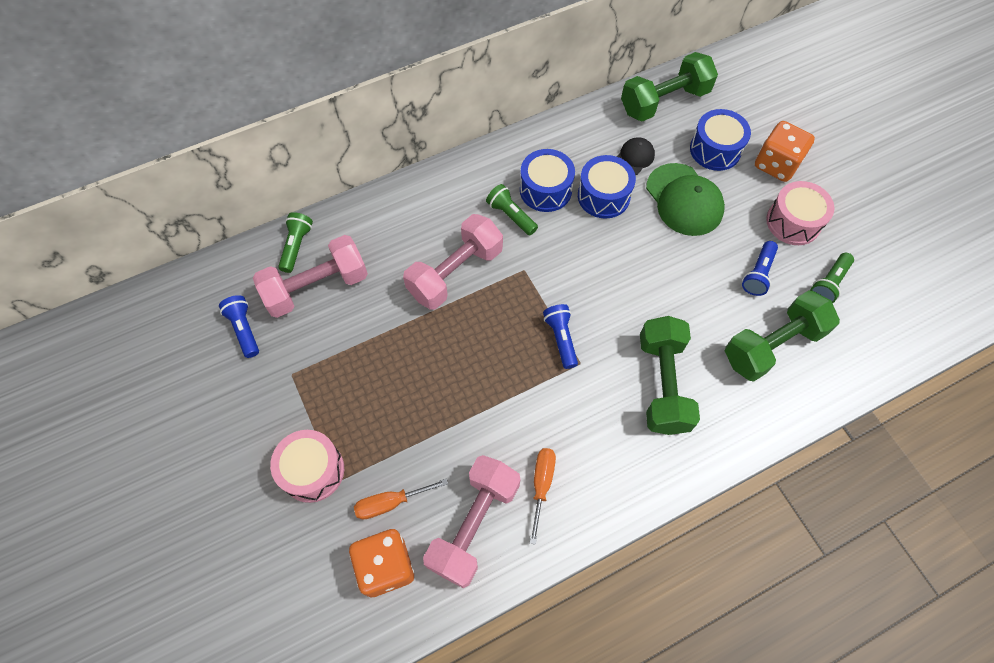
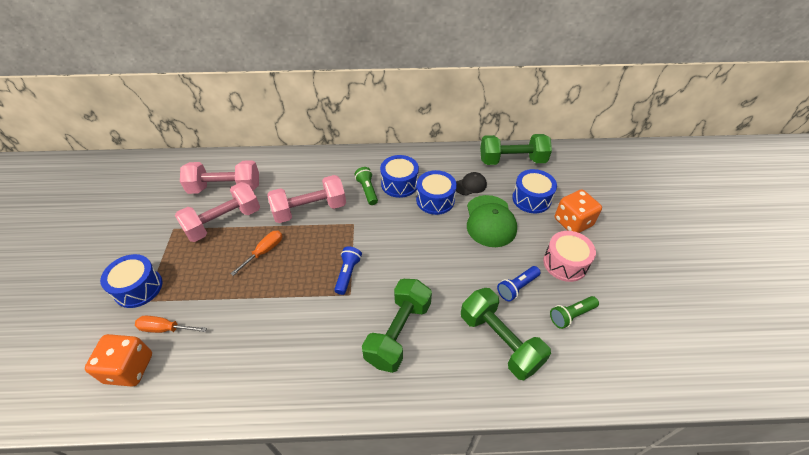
camera: 25 degrees right, 15 degrees down
blue flashlight [219,295,259,358] -> none
pink drum [270,430,344,503] -> blue drum [100,254,163,308]
green flashlight [278,212,313,273] -> none
pink dumbbell [423,455,520,588] -> pink dumbbell moved to [175,182,260,242]
orange screwdriver [530,448,556,545] -> orange screwdriver moved to [230,231,282,276]
green dumbbell [725,290,840,382] -> green dumbbell turned 60 degrees clockwise [461,288,551,380]

